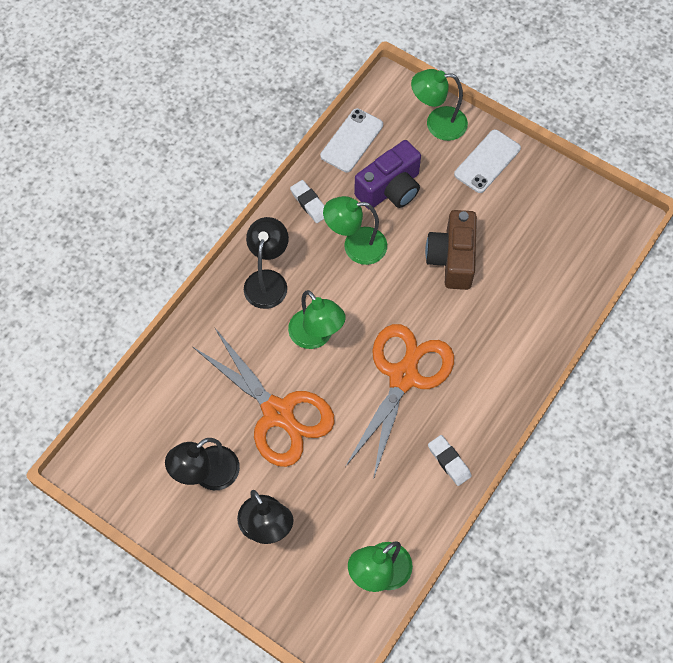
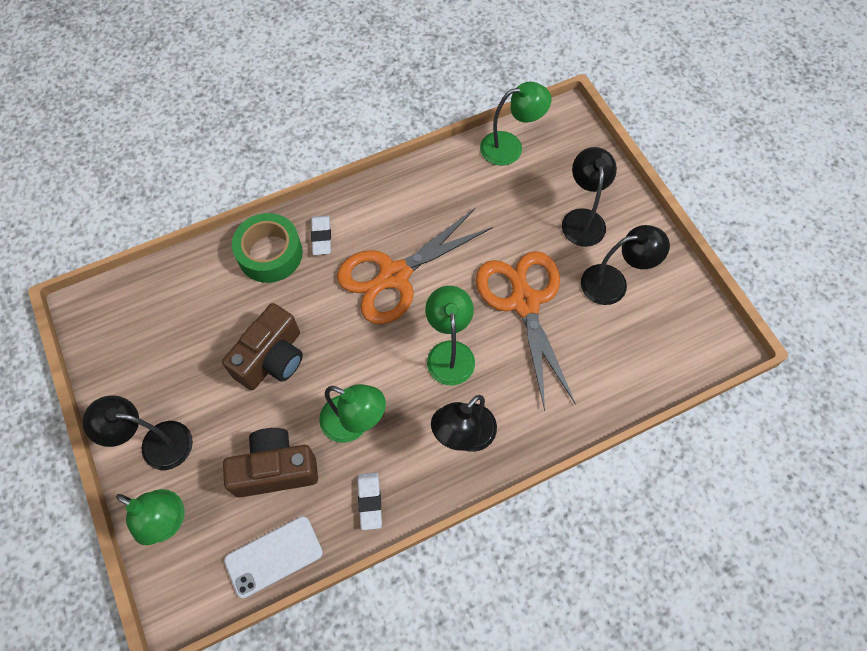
camera: 150 degrees left, 0 degrees up
purple camera [354,140,421,210] -> brown camera [223,428,318,498]
white eraser [428,435,472,486] -> white eraser moved to [311,216,331,255]
white phone [454,130,521,193] -> black lamp [83,395,193,470]
none -> green tape [232,213,303,283]

